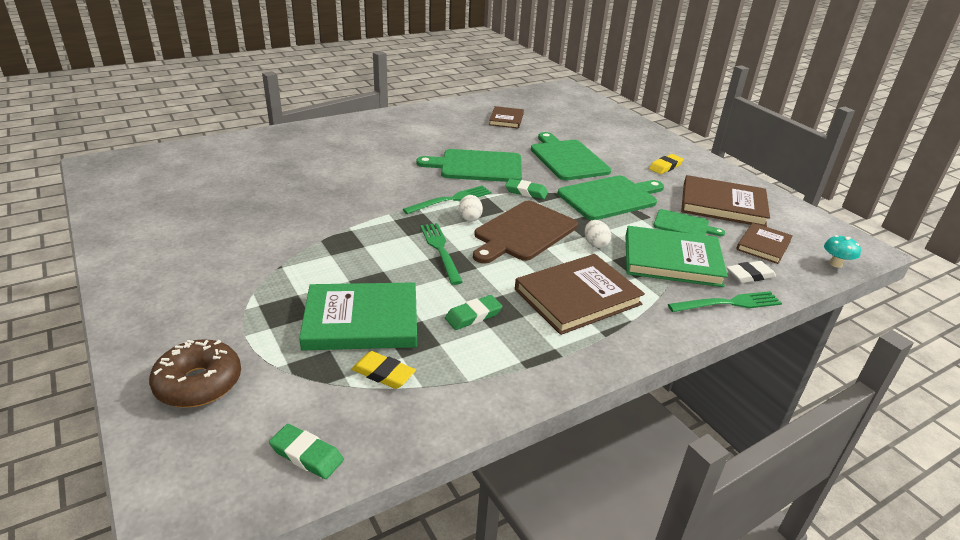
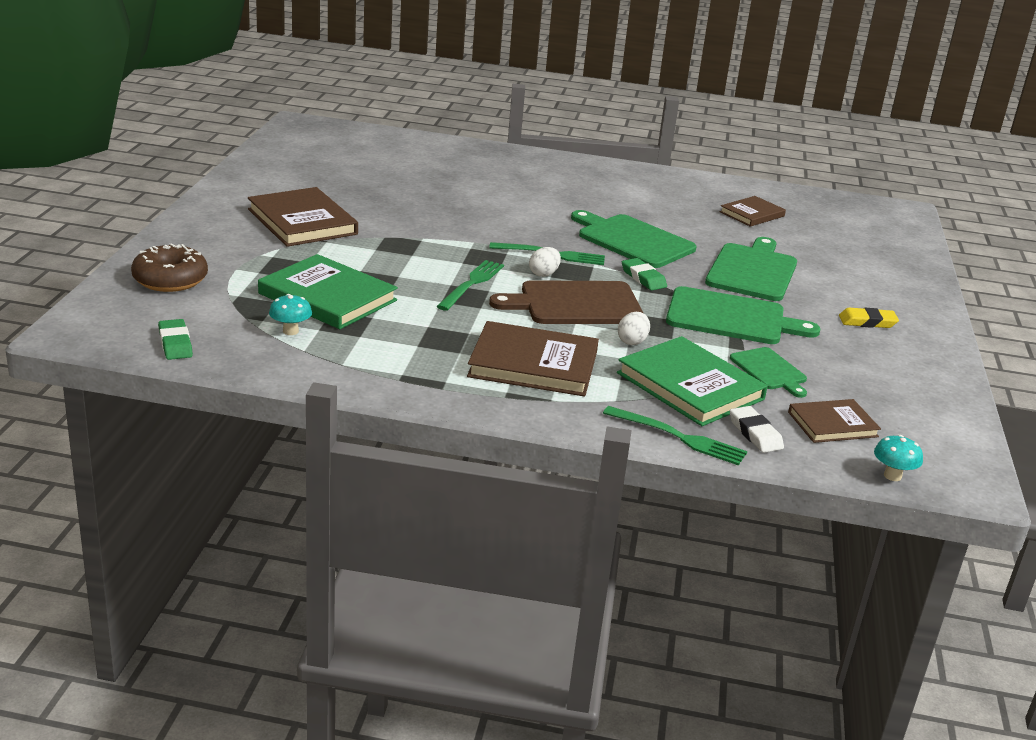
camera: 40 degrees right, 5 degrees down
yellow eraser [352,351,416,389] -> turquoise mushroom [269,294,312,335]
green eraser [445,295,503,330] -> none
brown book [681,175,770,227] -> brown book moved to [248,187,358,247]
white eraser [726,261,776,283] -> white eraser turned 45 degrees clockwise [730,406,784,453]

